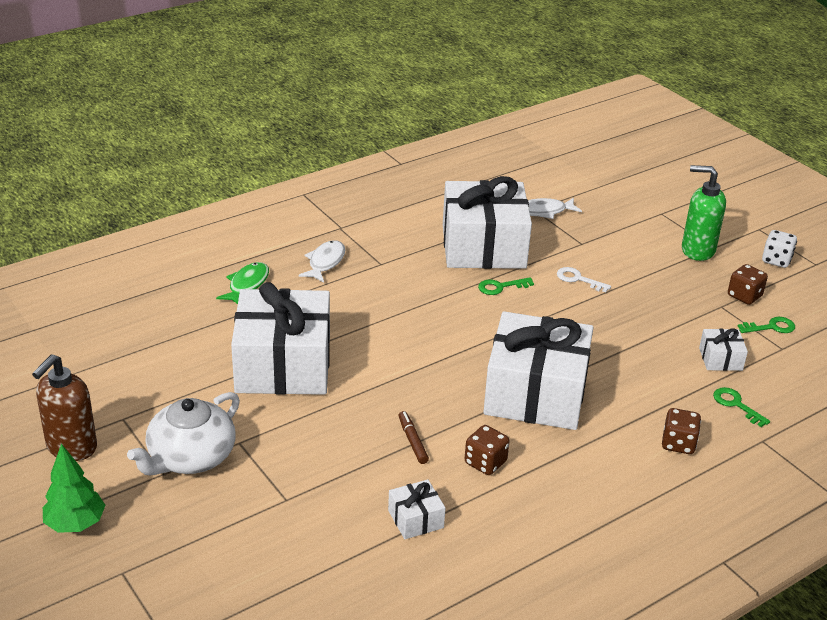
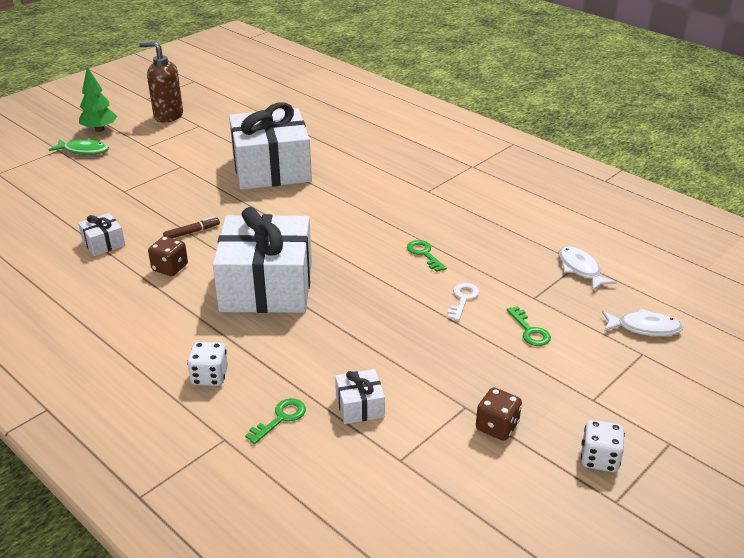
camera: 80 degrees right, 0 degrees up
white teapot [127,392,240,476] -> none
green fish [216,262,269,304] -> green fish moved to [49,139,109,155]
white fish [298,240,345,282] -> white fish moved to [602,308,683,336]
white gift [443,176,532,269] -> none
brown dice [662,408,701,454] -> white dice [187,342,228,386]
green soap dispenser [682,165,726,261] -> none
green key [738,317,795,333] -> green key moved to [507,306,551,346]

